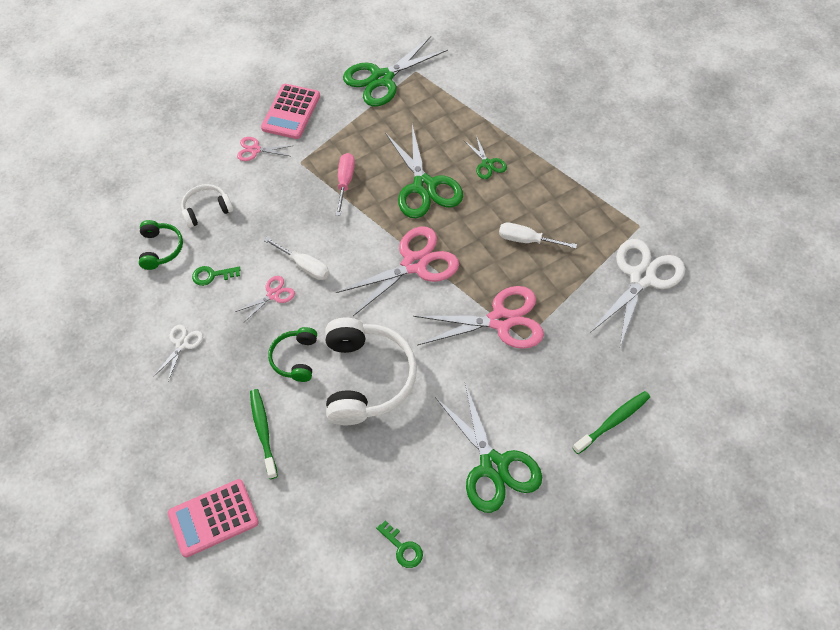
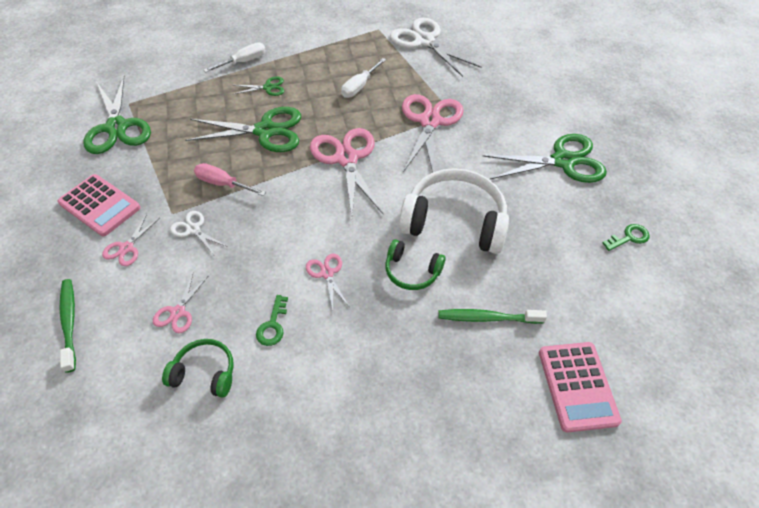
camera: 75 degrees left, 5 degrees down
white scissors [154,325,203,381] -> white scissors moved to [170,211,228,255]
white headphones [181,184,233,228] -> pink scissors [153,274,208,333]
white screwdriver [263,237,329,280] -> white screwdriver moved to [204,43,266,73]
green toothbrush [573,391,650,454] -> green toothbrush moved to [59,279,76,373]

